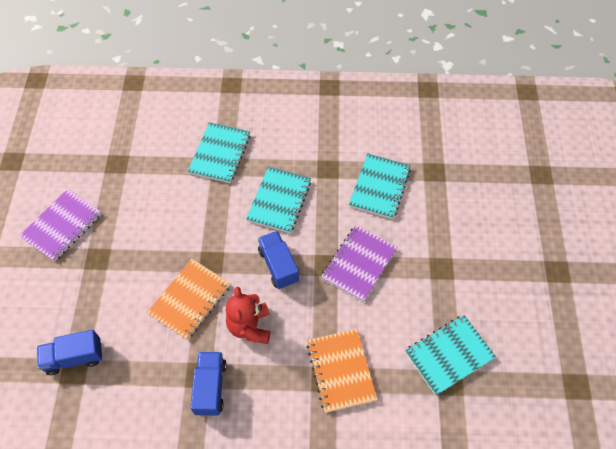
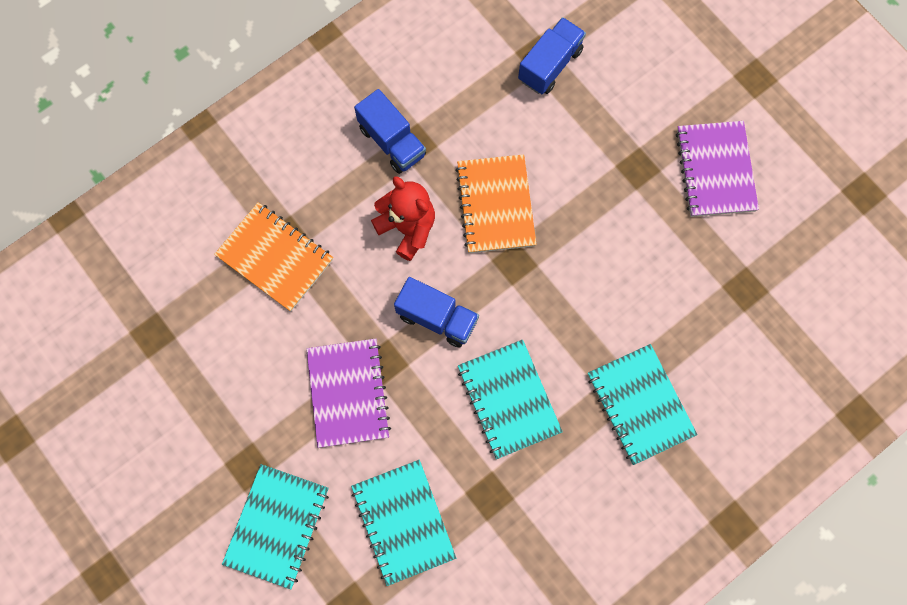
camera: 140 degrees right, 15 degrees up
turquoise notebook [405,315,496,396] -> turquoise notebook moved to [222,464,329,589]

